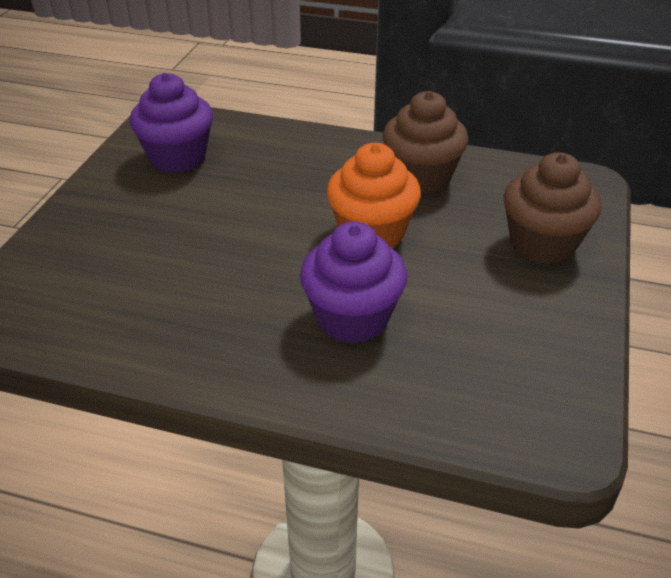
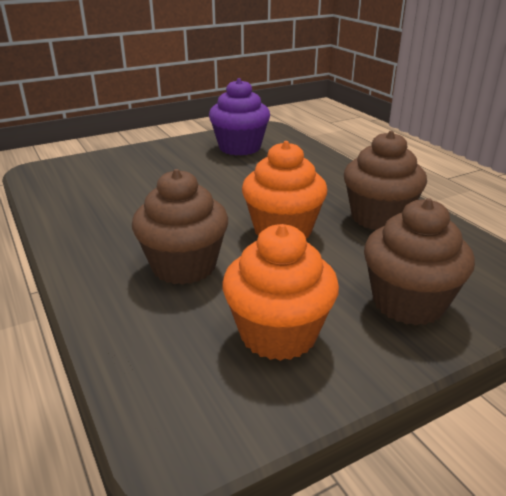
camera: 45 degrees right, 10 degrees down
purple cupcake [300,221,407,344] -> brown cupcake [132,169,228,285]
none -> orange cupcake [222,224,339,361]

